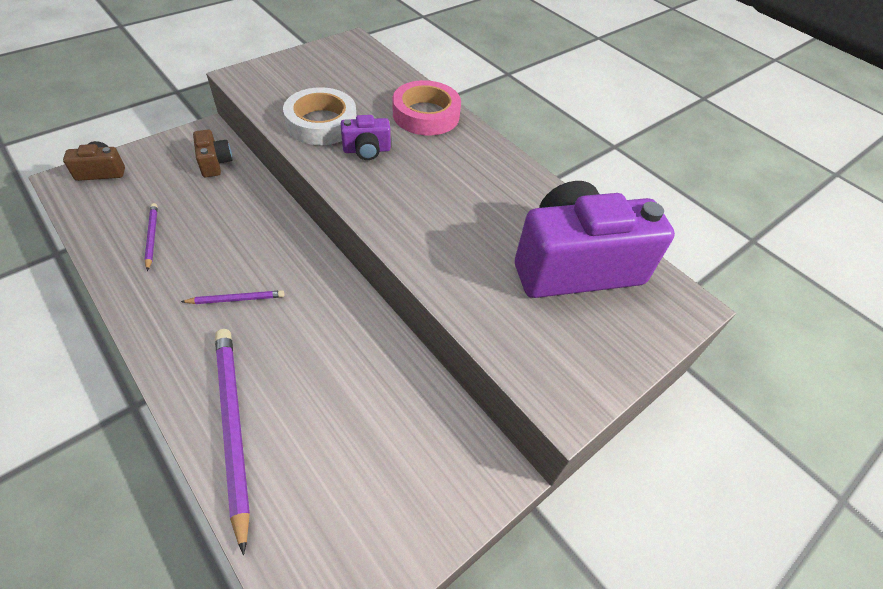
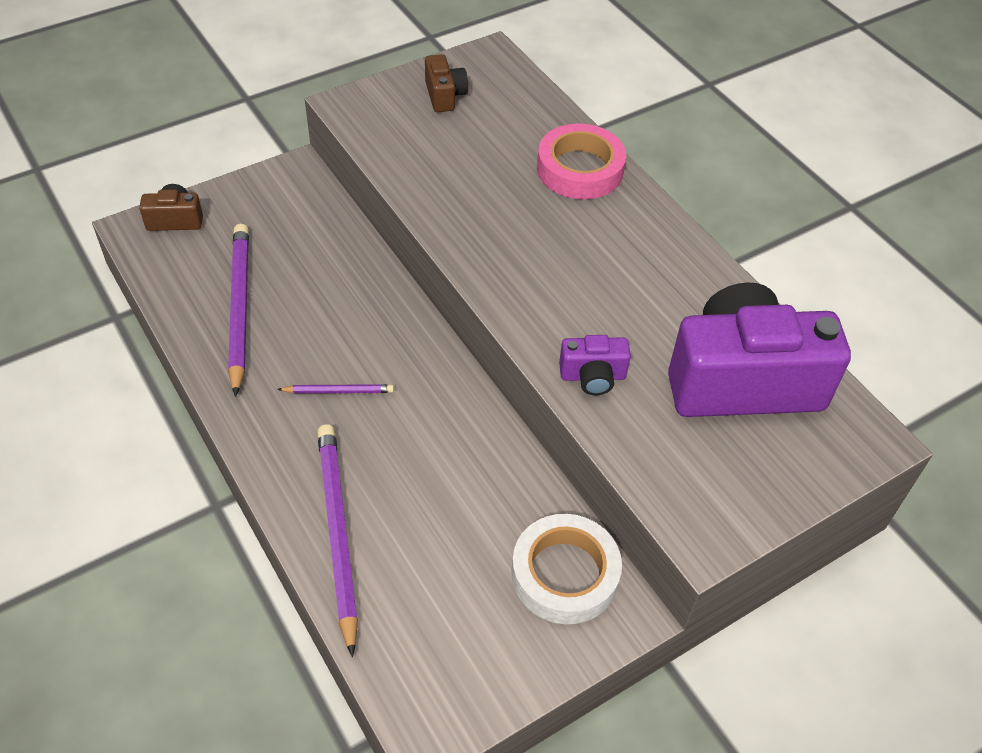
camera: 10 degrees right, 0 degrees up
purple pencil [145,203,158,271] -> purple pencil [228,224,249,397], size x2.04
brown camera [193,129,232,177] -> brown camera moved to [425,54,468,112]
white tape [283,87,356,145] -> white tape moved to [511,514,622,624]
purple camera [341,115,391,160] -> purple camera moved to [559,335,631,395]

